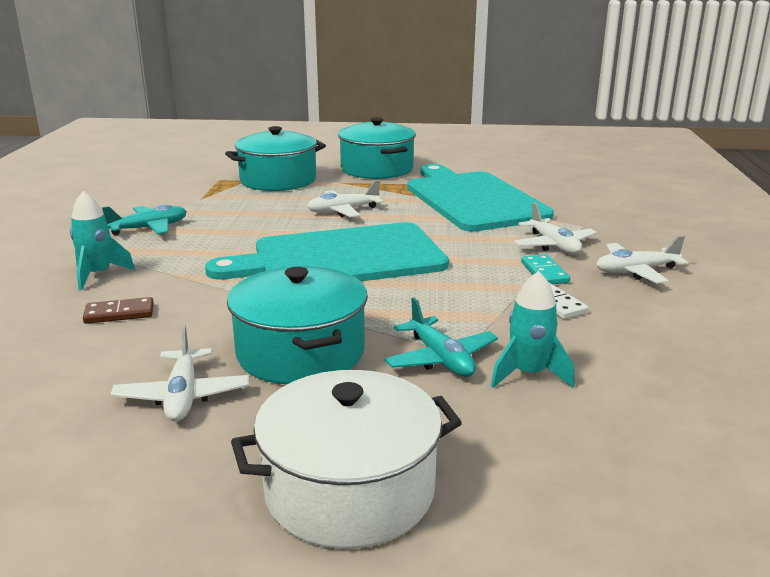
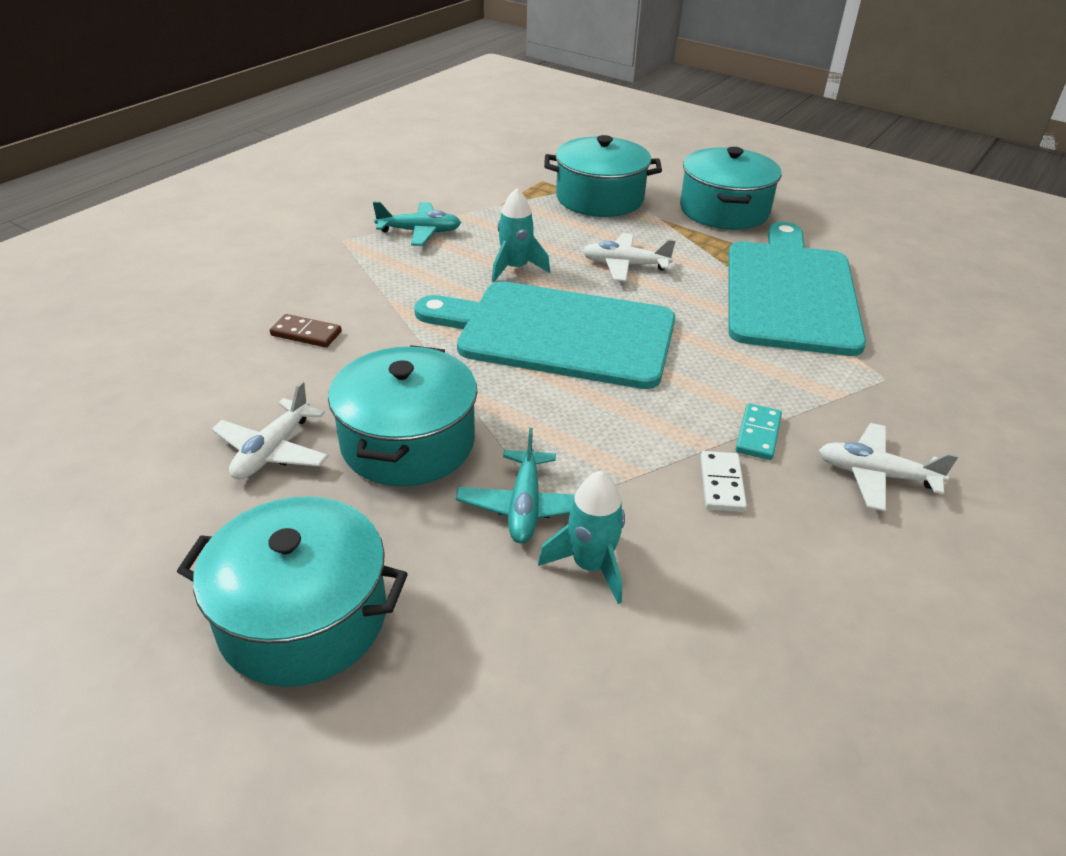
camera: 30 degrees right, 15 degrees up
turquoise rocket [70,191,135,291] -> turquoise rocket moved to [492,188,550,282]
white pot [231,370,462,549] -> turquoise pot [177,496,408,687]
white plane [514,203,597,254] -> none

